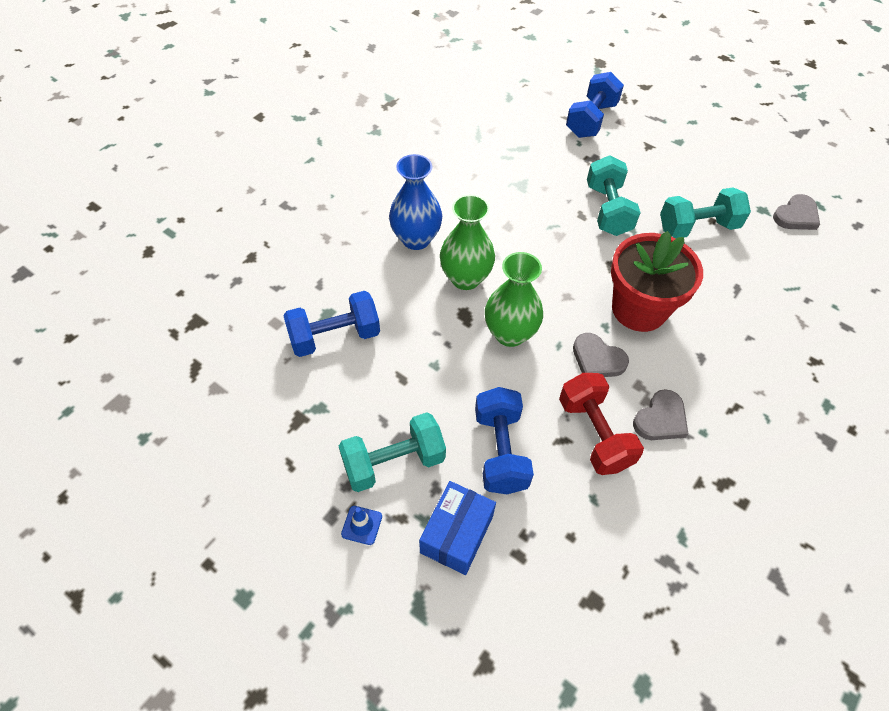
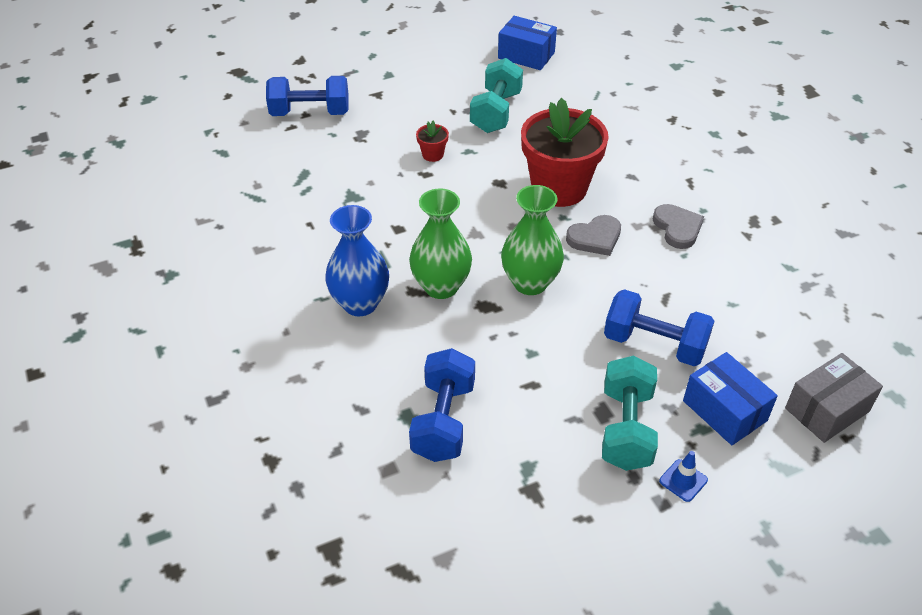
camera: 60 degrees left, 10 degrees down
red dumbbell [559,373,644,475] -> none
blue dumbbell [566,72,624,138] -> blue dumbbell turned 60 degrees counterclockwise [266,76,349,116]
turquoise dumbbell [587,155,641,236] -> red flower pot [416,121,449,162]
grey heart [773,194,820,230] -> blue box [498,16,557,70]
none -> grey box [785,353,883,443]

